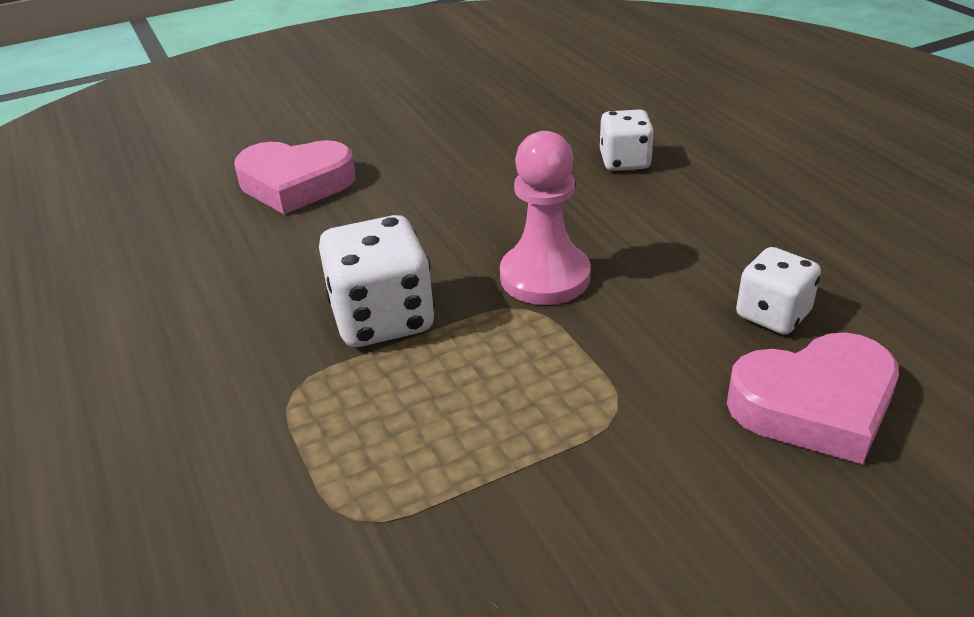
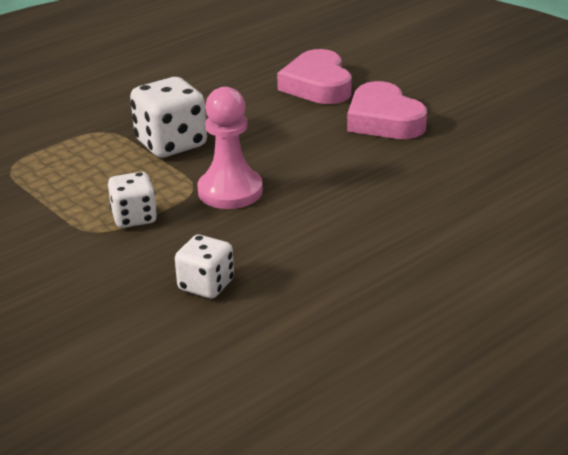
camera: 75 degrees right, 5 degrees down
white dice [600,109,654,171] -> white dice moved to [108,172,157,228]
pink heart [727,332,899,465] -> pink heart moved to [347,81,427,139]

